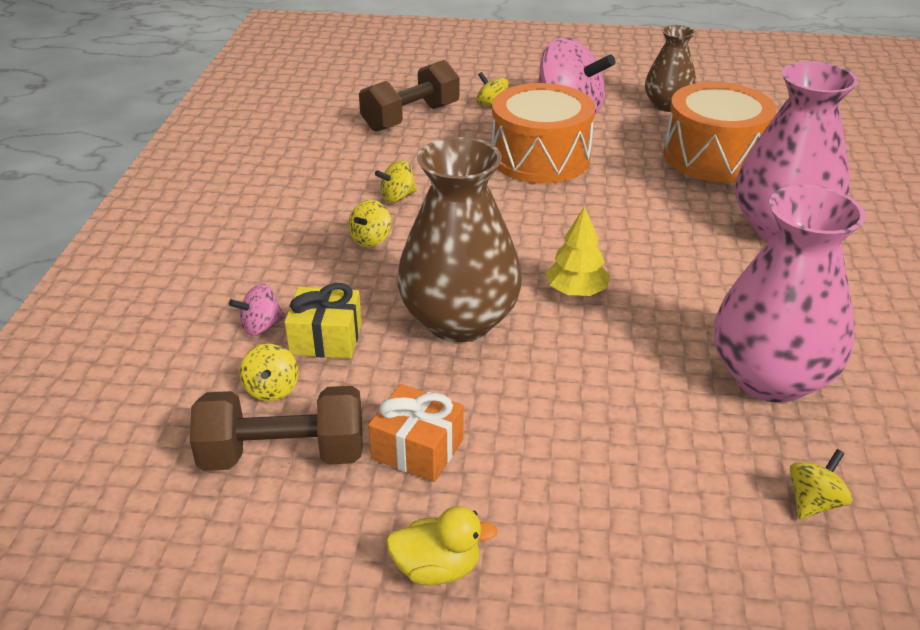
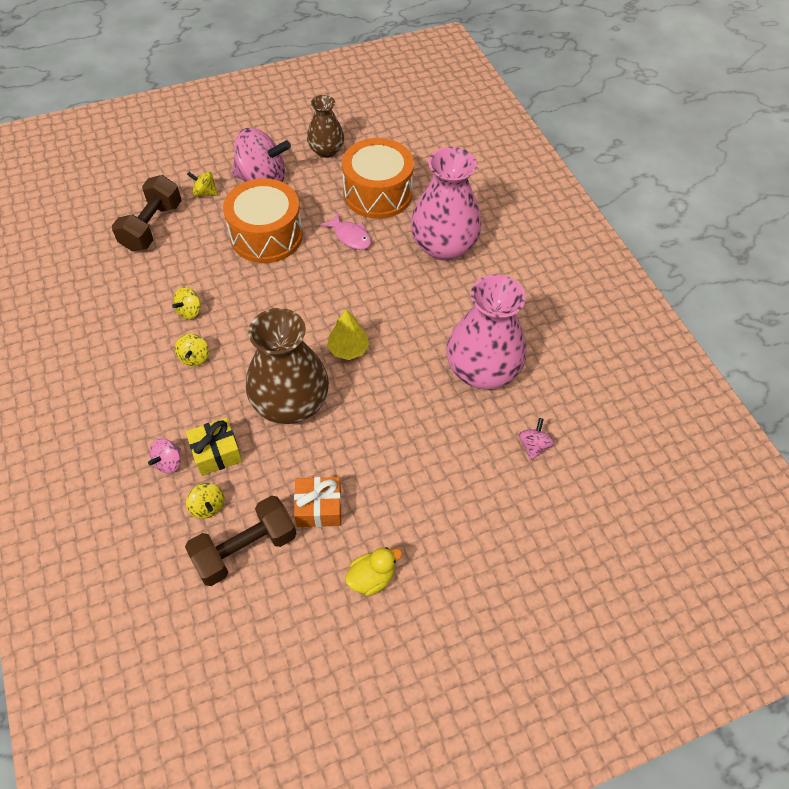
camera: 30 degrees left, 20 degrees up
yellow spinning top [790,449,853,519] -> pink spinning top [519,418,554,460]
none -> pink fish [320,212,371,250]

